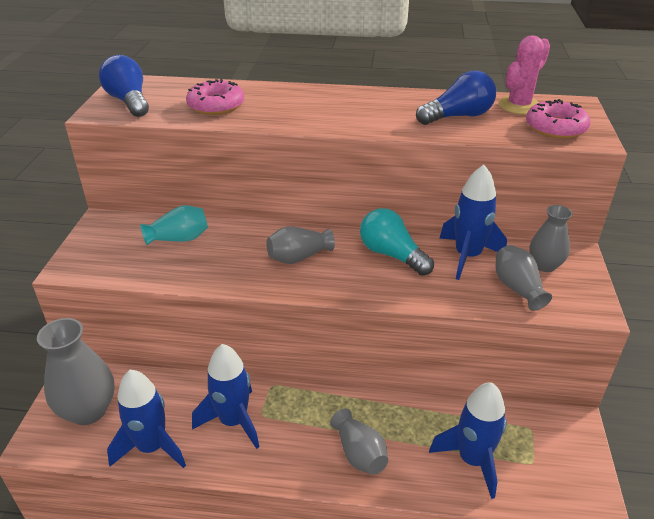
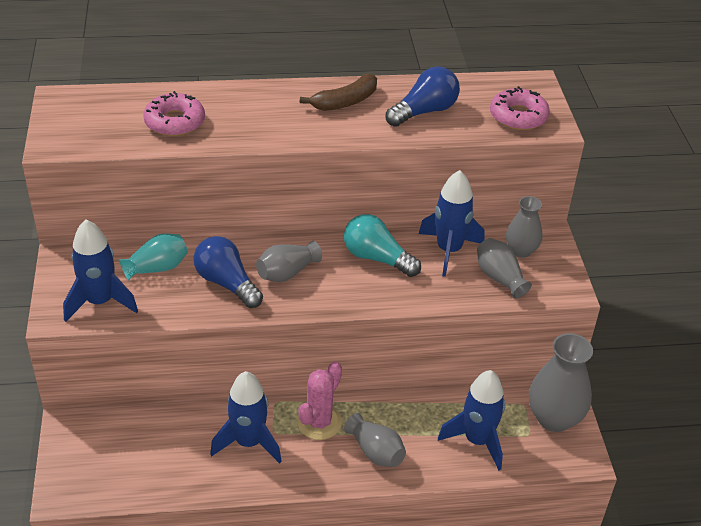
camera: 15 degrees left, 5 degrees up
grey vase [37,318,115,425] -> grey vase moved to [529,333,593,432]
blue light bulb [99,55,149,117] -> blue light bulb moved to [194,236,263,308]
blue rocket [107,370,186,468] -> blue rocket moved to [63,220,138,322]
pink cactus [498,35,550,115] -> pink cactus moved to [297,361,342,440]
none -> brown banana [300,74,377,111]

